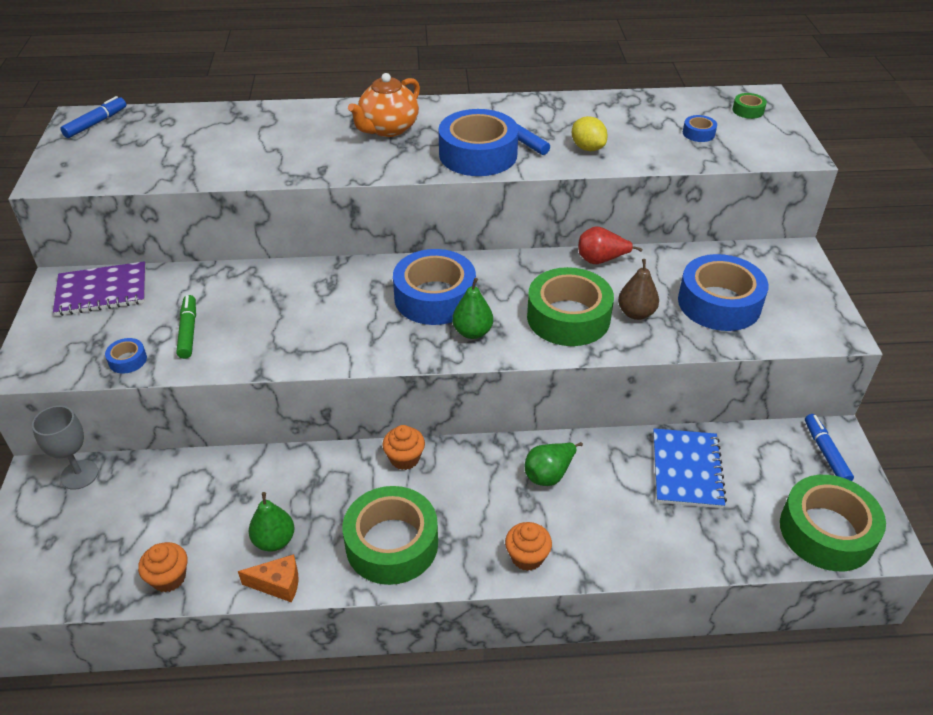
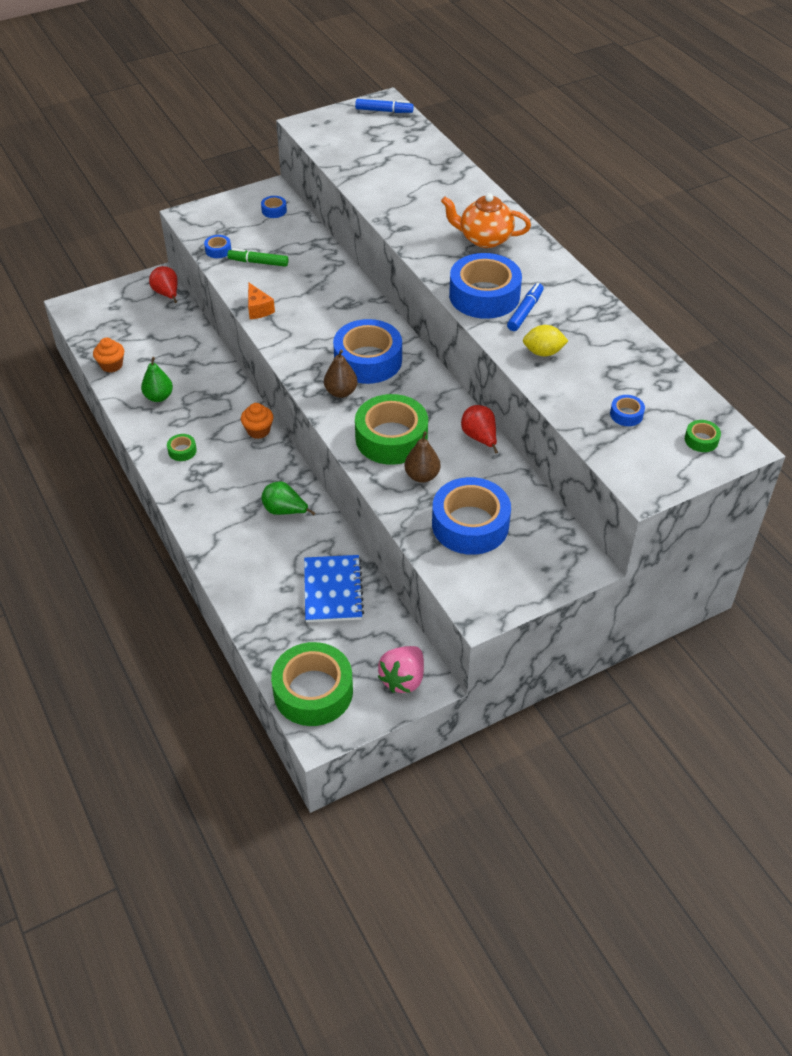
camera: 65 degrees right, 5 degrees up
grey goblet [32,406,99,490] -> red pear [149,266,178,303]
purple notebook [53,261,146,316] -> blue tape [261,196,287,218]
green marker [176,295,196,359] -> green marker turned 135 degrees counterclockwise [227,248,288,267]
orange cheese [238,554,298,603] -> orange cheese moved to [248,282,275,319]
green tape [343,486,438,585] -> green tape [167,434,197,461], size x0.42
green pear [452,278,493,339] -> brown pear [324,350,358,398]
orange cupcake [505,522,552,571] -> none
yellow lemon [572,116,608,151] -> yellow lemon turned 60 degrees clockwise [523,325,568,356]
blue notebook [653,428,727,508] -> blue notebook turned 75 degrees counterclockwise [304,555,364,622]
blue marker [805,414,854,481] -> pink strawberry [378,646,424,693]

